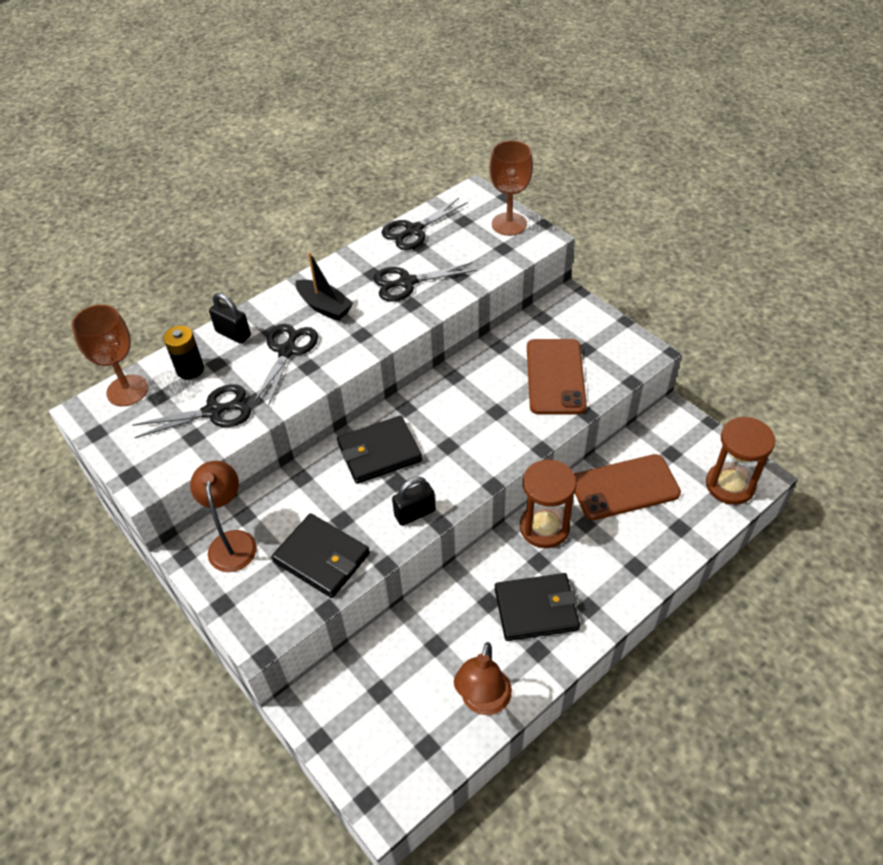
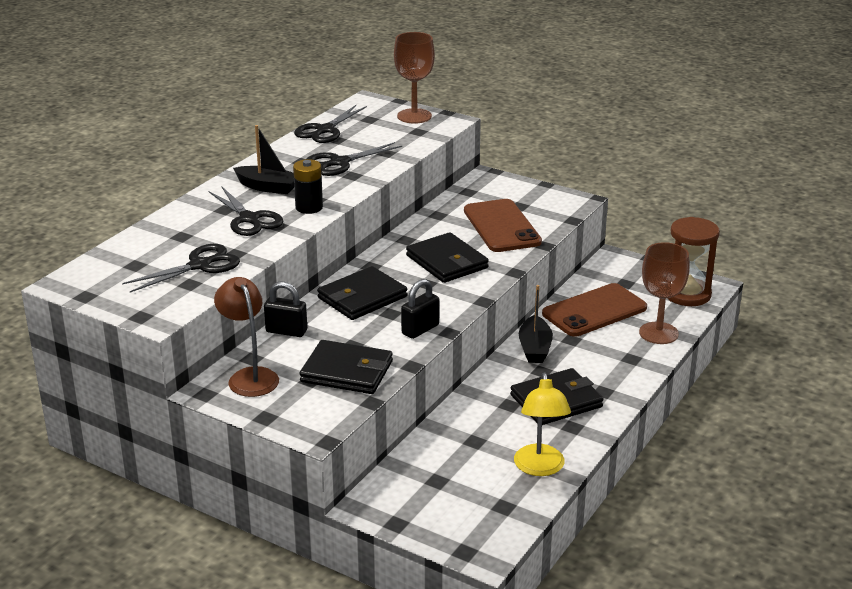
camera: 20 degrees left, 20 degrees down
brown goblet [72,304,148,406] -> brown goblet moved to [639,242,690,344]
black battery [164,326,204,379] -> black battery moved to [293,159,323,214]
black padlock [209,293,251,344] -> black padlock moved to [264,281,307,337]
black scissors [253,324,318,407] -> black scissors turned 150 degrees clockwise [209,186,283,236]
brown lamp [454,642,512,715] -> yellow lamp [514,372,571,476]
brown hourglass [520,459,576,548] -> black boat [519,285,553,363]
none -> black wallet [406,232,489,283]

